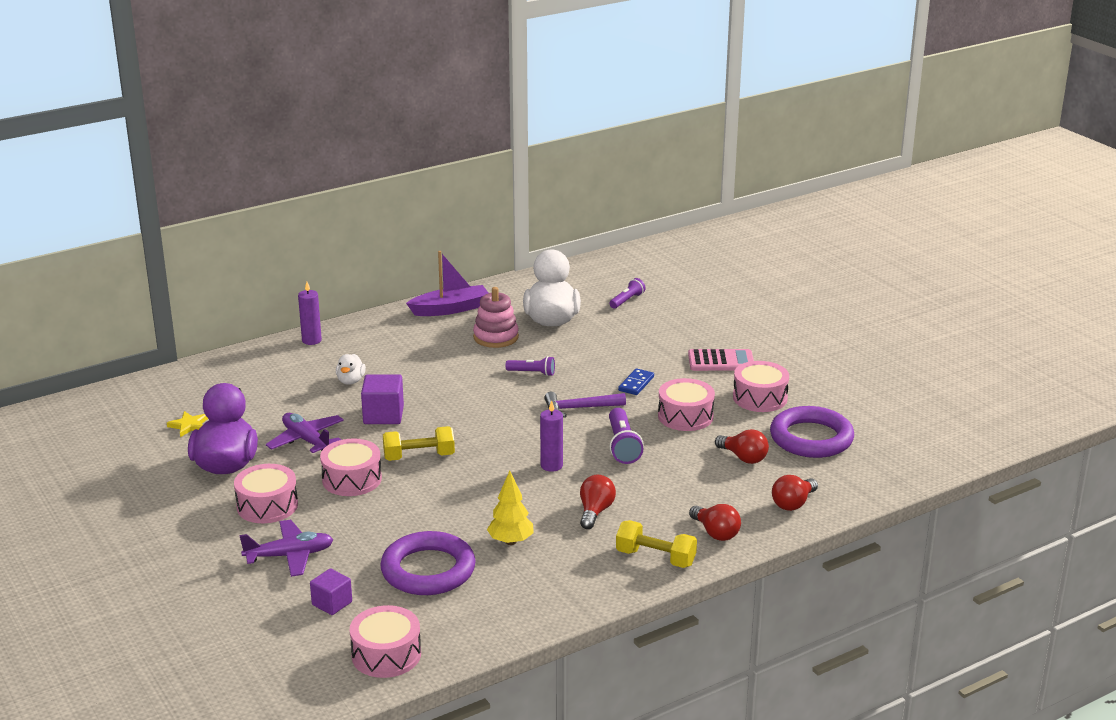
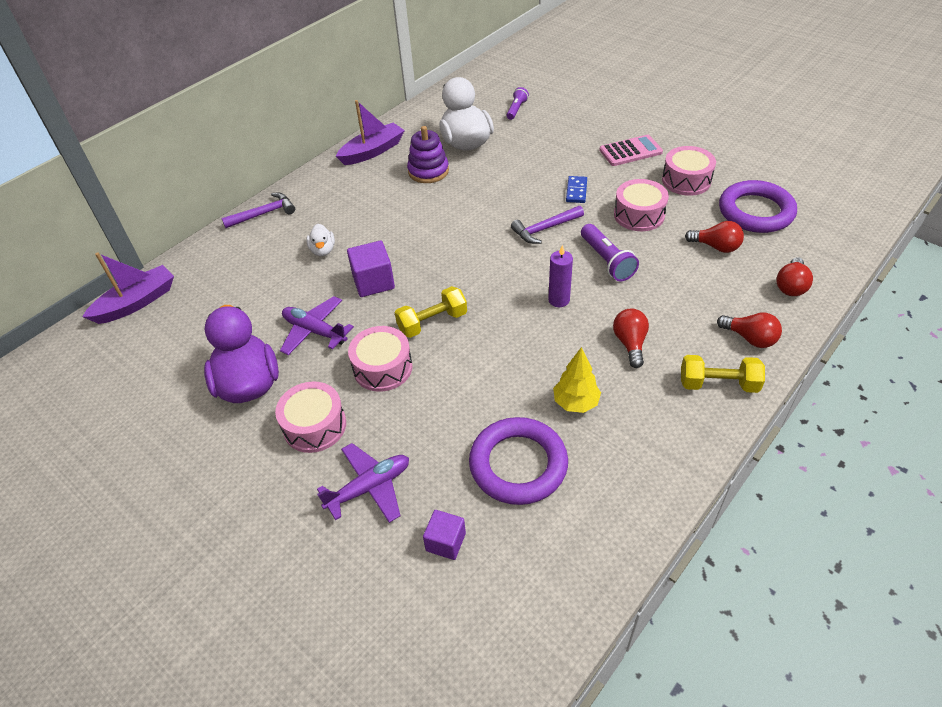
camera: 15 degrees left, 20 degrees up
yellow star [167,411,208,437] -> none
purple candle [298,282,322,345] -> purple hammer [221,193,295,228]
pink drum [350,605,421,678] -> none
pink stacking toy [473,287,519,348] -> purple stacking toy [407,126,449,183]
purple flashlight [505,356,555,376] -> none
none -> purple boat [82,252,174,324]

